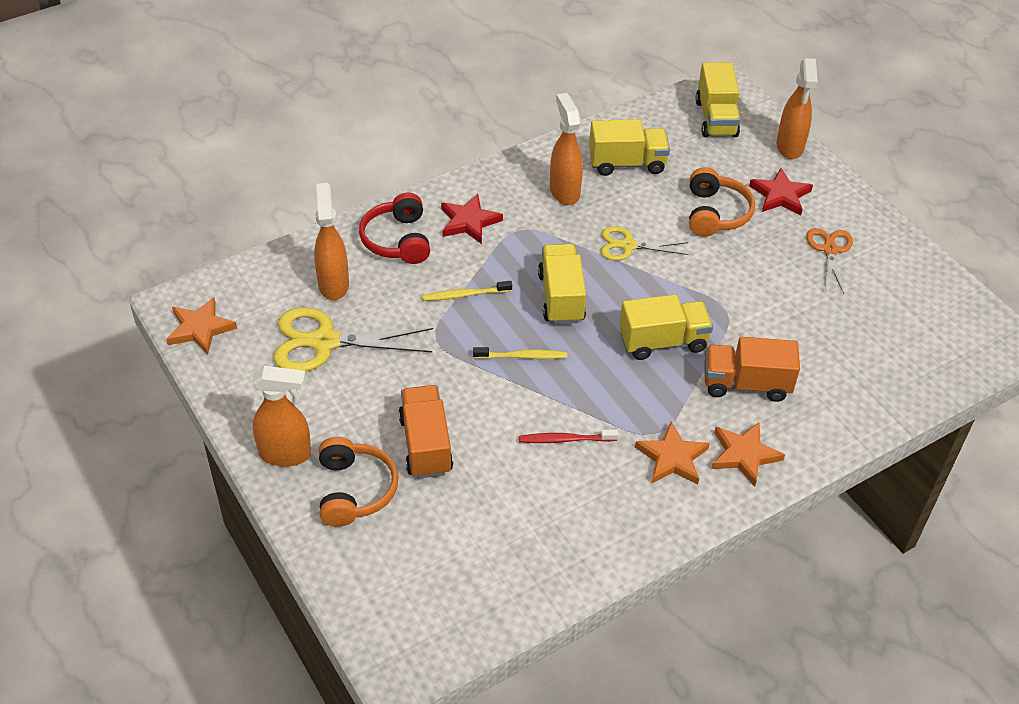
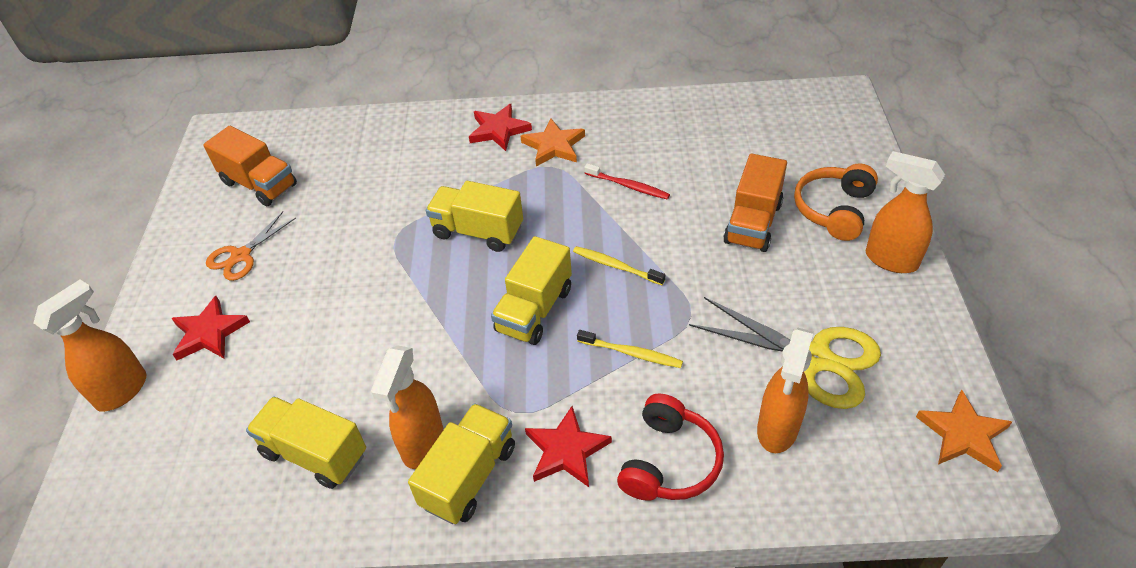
camera: 145 degrees left, 0 degrees up
yellow scissors [601,226,689,261] -> none
orange headphones [689,167,755,237] -> none
yellow truck [695,62,740,138] -> yellow truck moved to [408,403,515,524]
orange truck [704,337,800,402] -> orange truck moved to [203,126,297,207]
orange star [712,422,785,487] -> red star [469,104,532,151]

